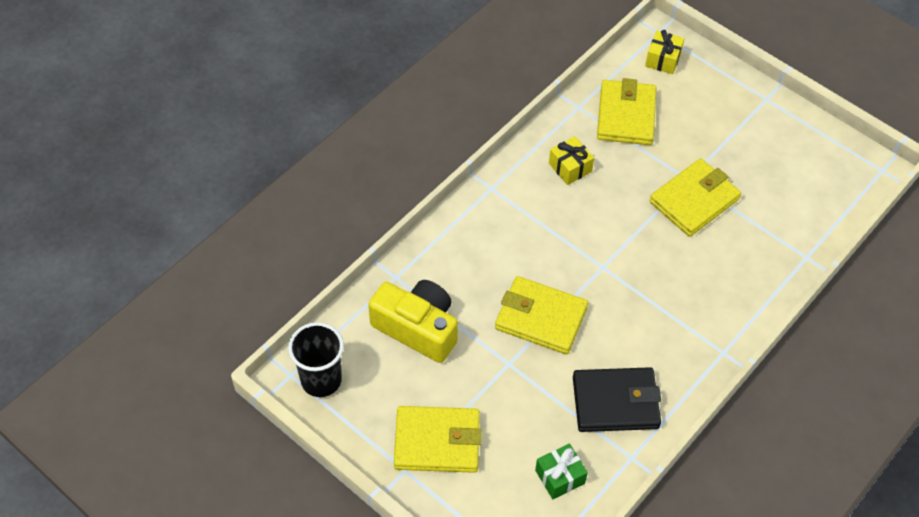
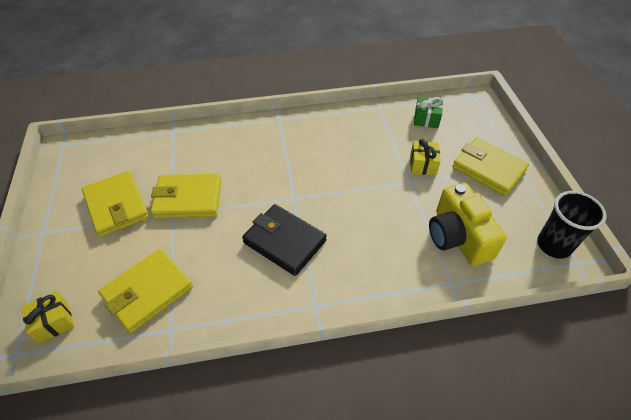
camera: 140 degrees left, 5 degrees down
yellow wallet [495,276,588,354] -> yellow wallet moved to [82,171,149,237]
yellow gift [549,136,594,185] -> yellow gift moved to [410,139,441,175]
black wallet [573,367,661,432] -> black wallet moved to [242,204,327,276]

